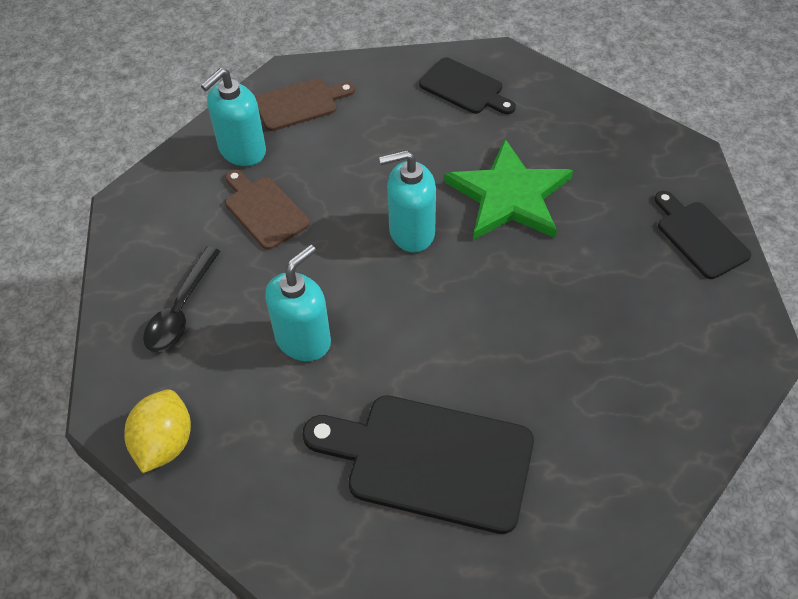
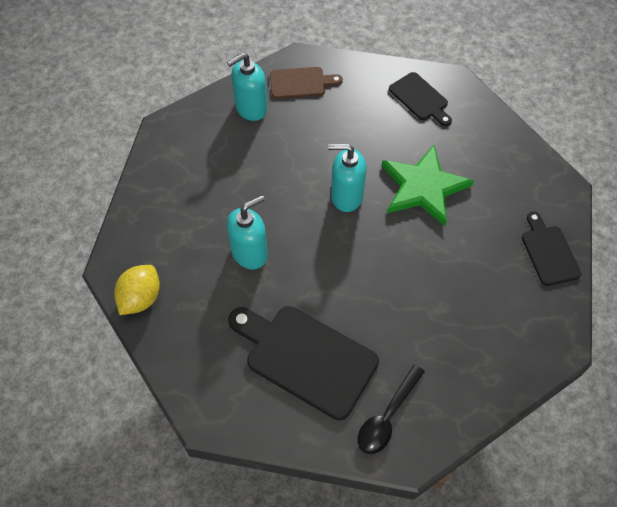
camera: 15 degrees right, 5 degrees up
black spoon [143,247,220,352] -> black spoon moved to [358,365,425,454]
brown cutting board [225,169,310,250] -> none

